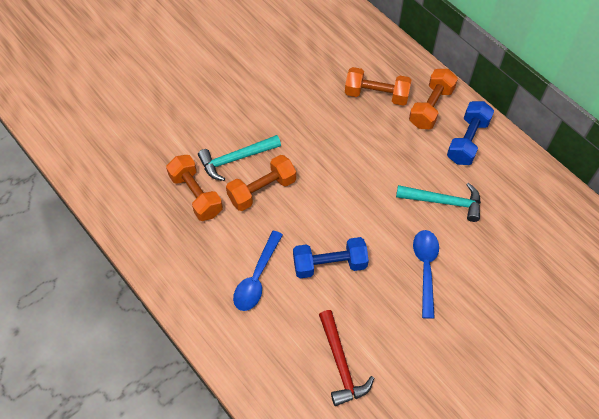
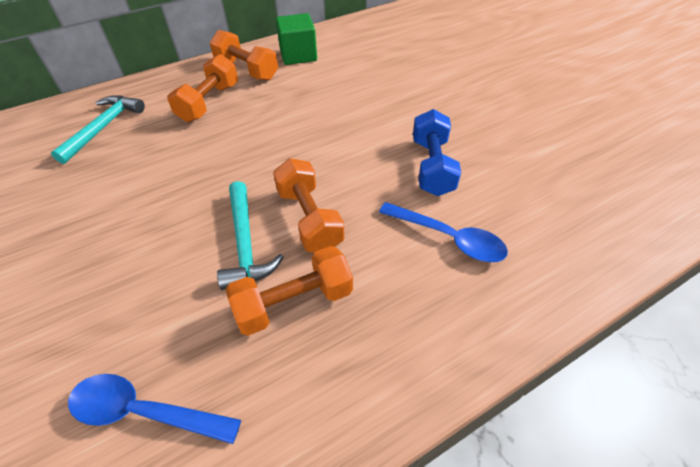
camera: 80 degrees left, 10 degrees down
red hammer [319,310,374,406] -> none
turquoise hammer [396,183,481,222] -> turquoise hammer moved to [51,95,145,164]
blue spoon [413,230,439,319] -> blue spoon moved to [68,374,241,444]
blue dumbbell [447,101,494,165] -> green cube [276,13,317,65]

